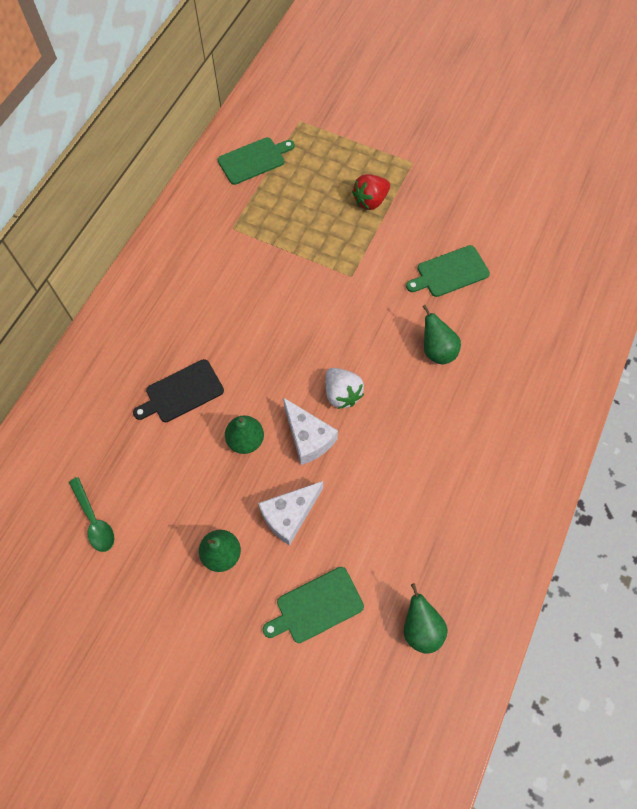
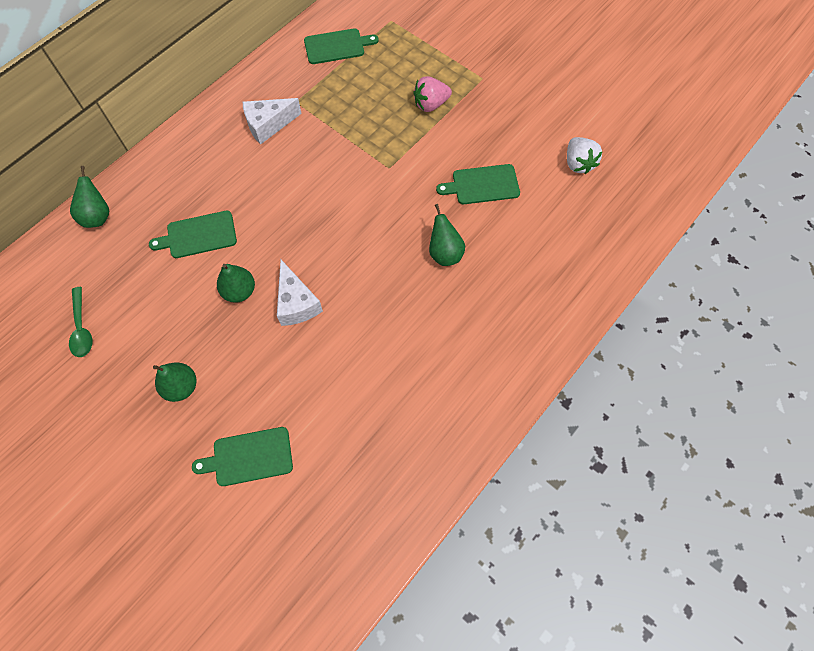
camera: 15 degrees right, 0 degrees up
black cutting board [133,359,224,422] -> green cutting board [149,211,237,258]
white cheese [258,481,323,546] -> white cheese moved to [243,98,302,145]
white strawberry [325,368,364,409] -> white strawberry moved to [567,137,602,174]
red strawberry [352,174,390,210] -> pink strawberry [413,76,452,112]
green pear [404,583,448,654] -> green pear moved to [70,166,109,228]

